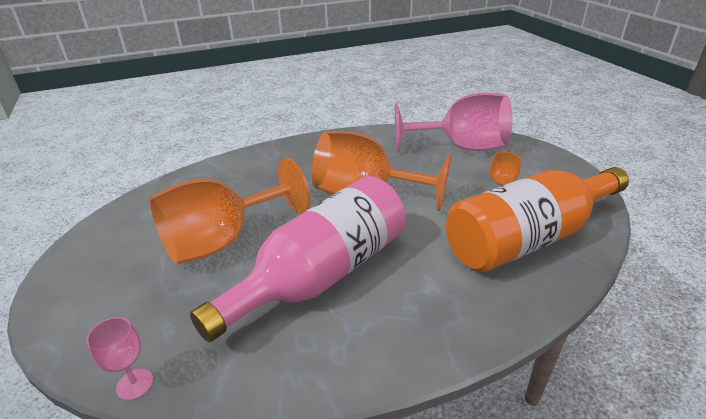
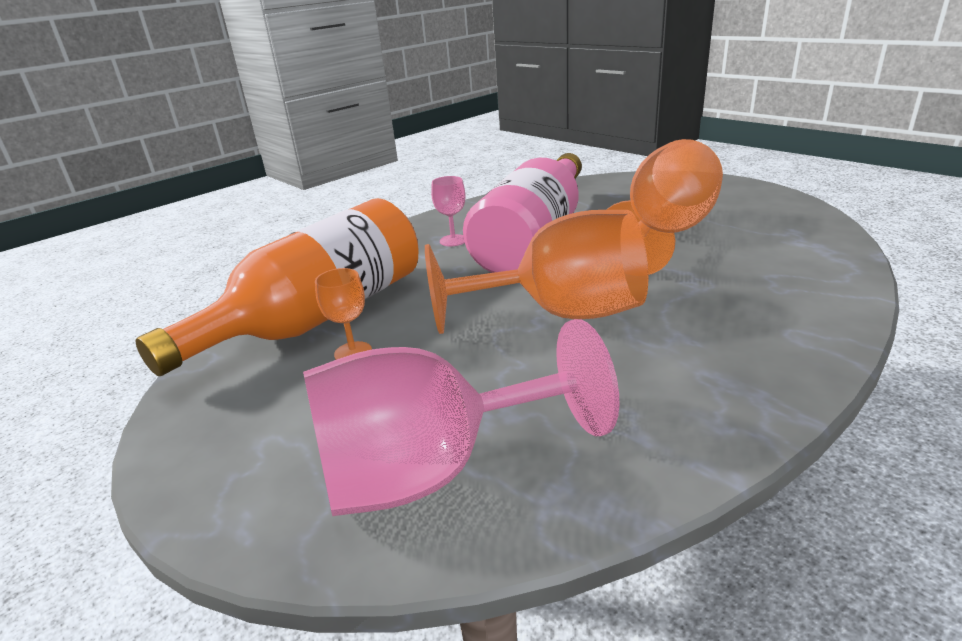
camera: 160 degrees right, 5 degrees down
pink goblet [86,317,153,400] -> pink goblet moved to [431,176,465,246]

